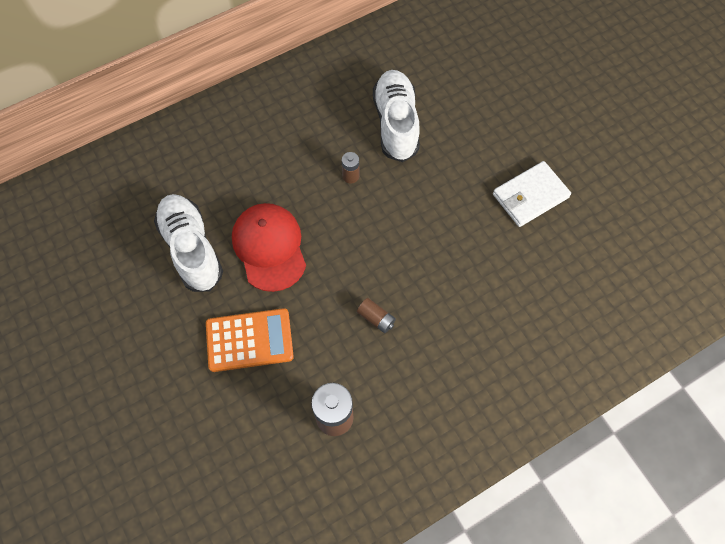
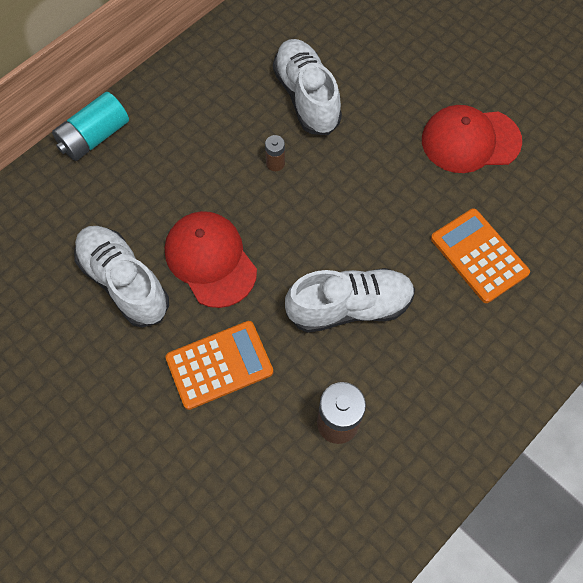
camera: 15 degrees left, 0 degrees up
brown battery [357,298,396,333] -> white shoe [285,268,415,333]
white wallet [493,161,571,227] -> red cap [422,105,522,173]
none -> turquoise battery [52,92,129,161]
none -> orange calculator [431,208,530,303]

